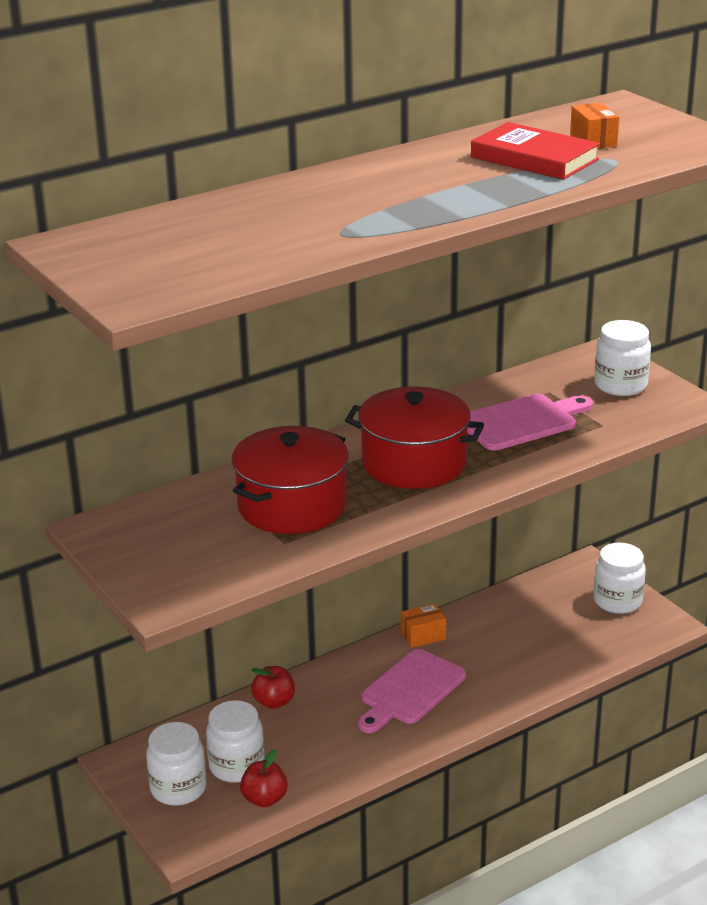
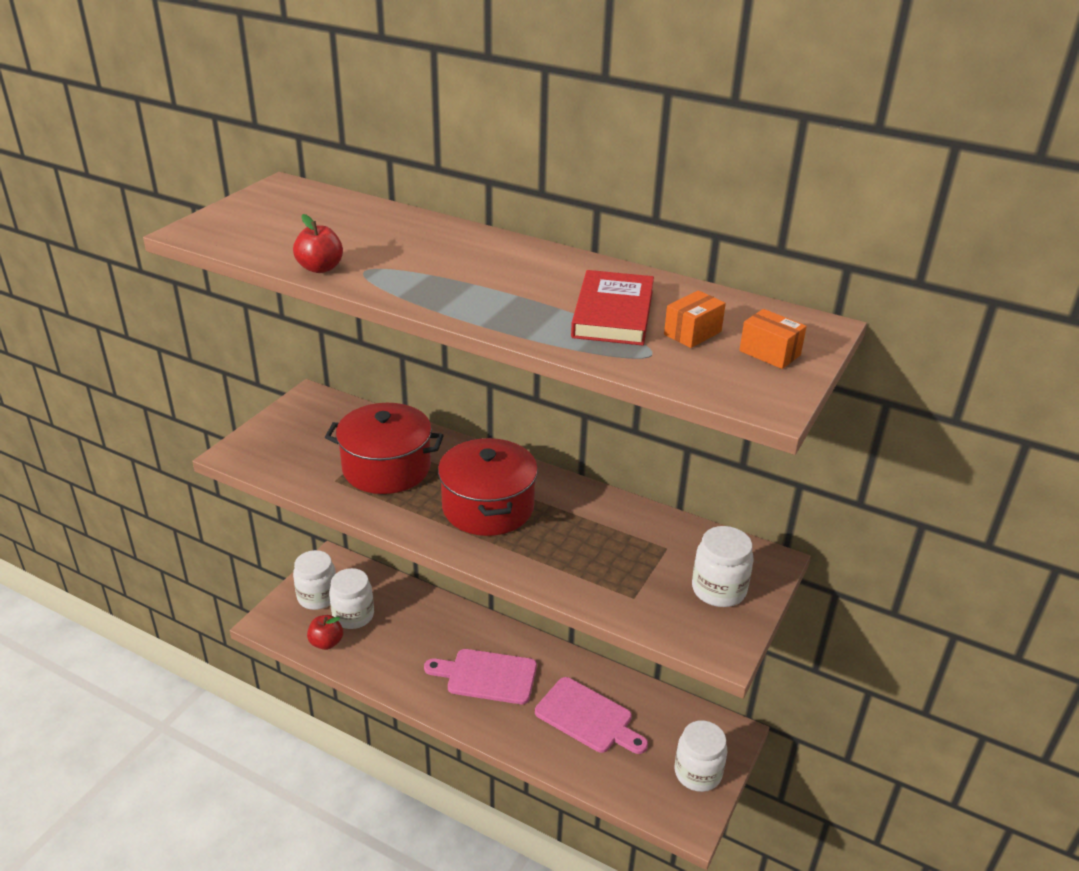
camera: 60 degrees right, 5 degrees up
red apple [251,666,295,709] -> red apple moved to [293,214,343,273]
orange box [401,604,446,648] -> orange box moved to [739,309,807,369]
pink cutting board [467,394,593,451] -> pink cutting board moved to [535,677,648,754]

